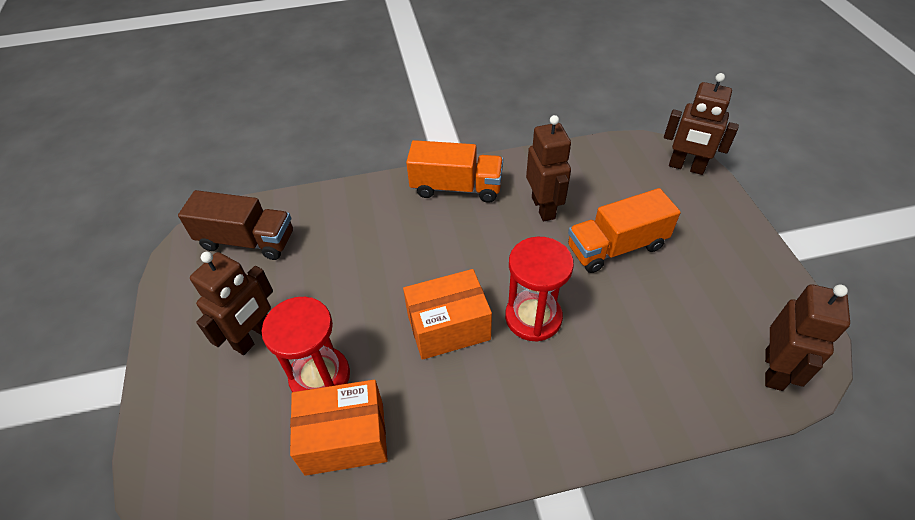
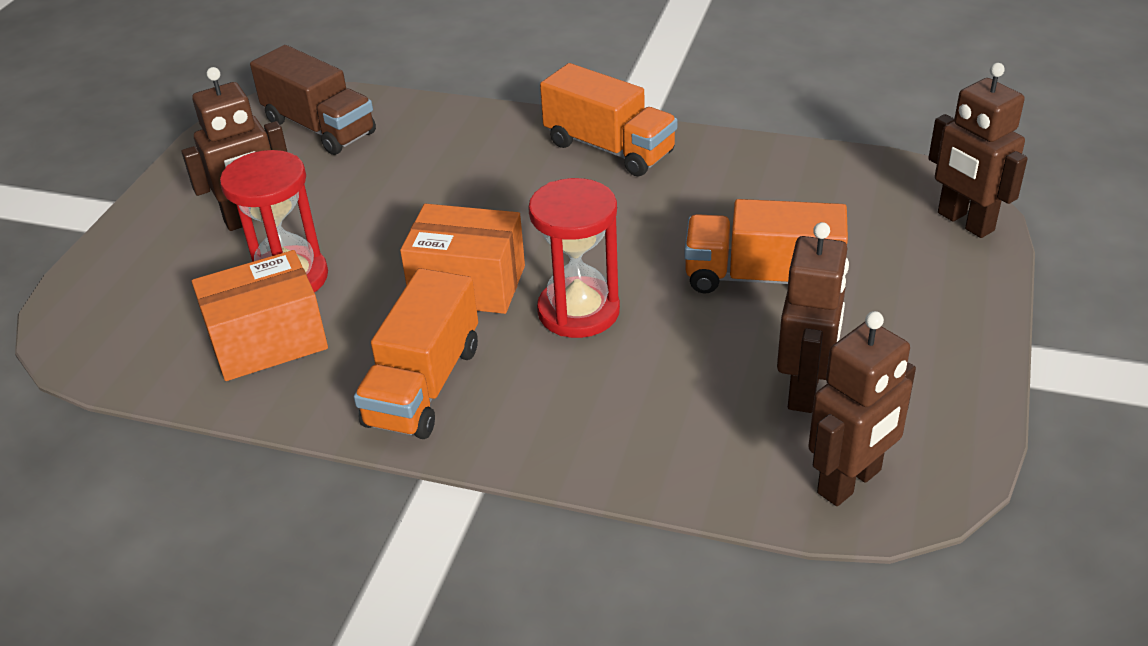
camera: 30 degrees right, 10 degrees down
orange box [290,380,388,476] -> orange box turned 45 degrees counterclockwise [192,250,328,381]
brown robot [526,115,571,221] -> brown robot moved to [777,222,849,413]
none -> orange truck [354,268,478,439]

